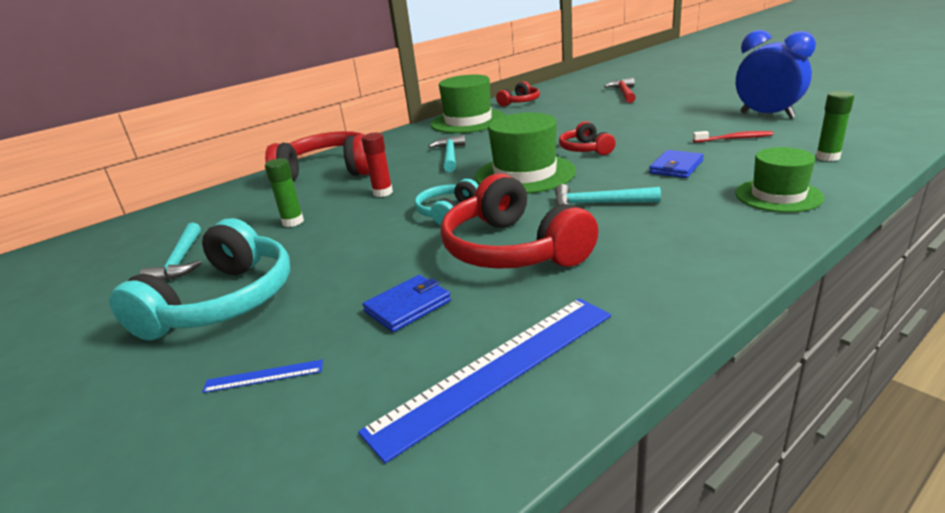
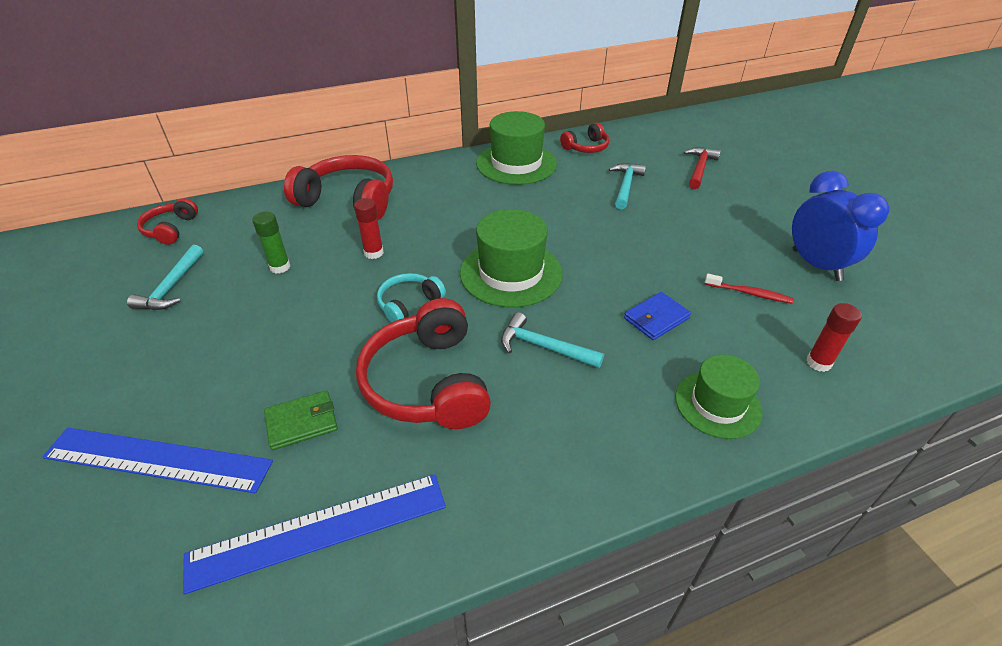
camera: 15 degrees right, 15 degrees up
turquoise headphones [109,218,290,340] -> none
blue ruler [202,359,323,393] -> blue ruler [42,428,273,493], size x2.39
blue wallet [362,275,451,332] -> green wallet [264,390,338,450]
turquoise hammer [428,134,465,172] -> turquoise hammer moved to [609,163,646,209]
red headphones [559,121,616,155] -> red headphones moved to [137,198,198,245]
green glue stick [816,91,854,161] -> red glue stick [806,303,862,372]

